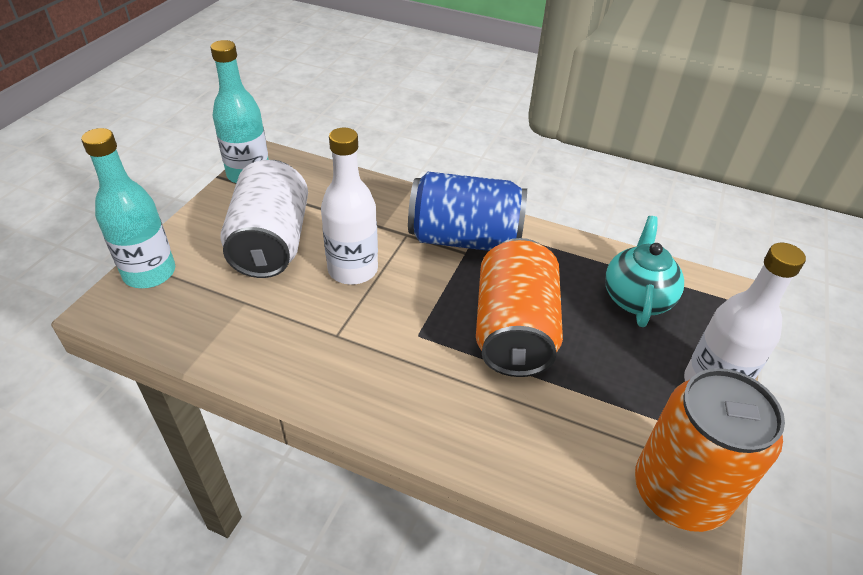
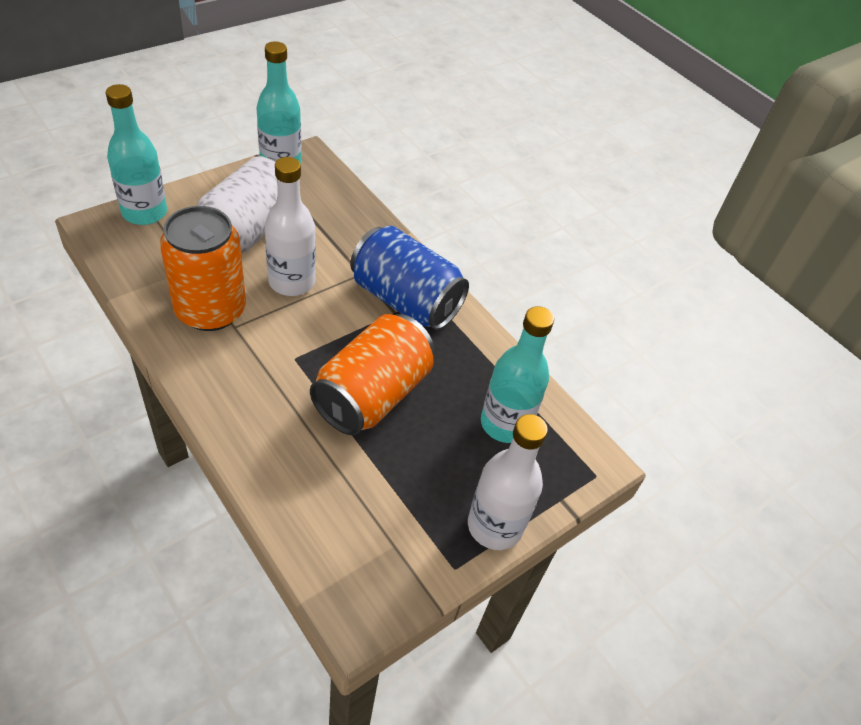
camera: 25 degrees right, 5 degrees up
turquoise teapot [605,216,684,327] -> turquoise bottle [481,306,554,443]
orange can [635,368,785,532] -> orange can moved to [160,206,246,331]

